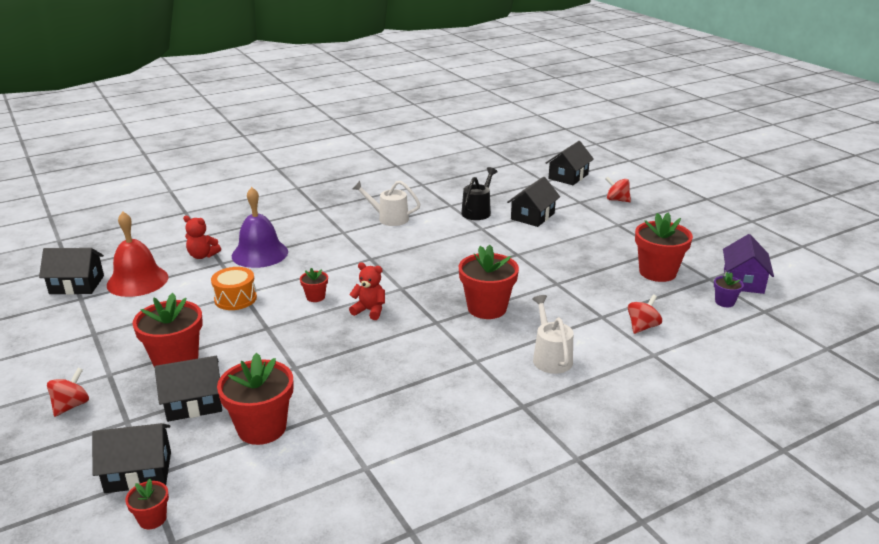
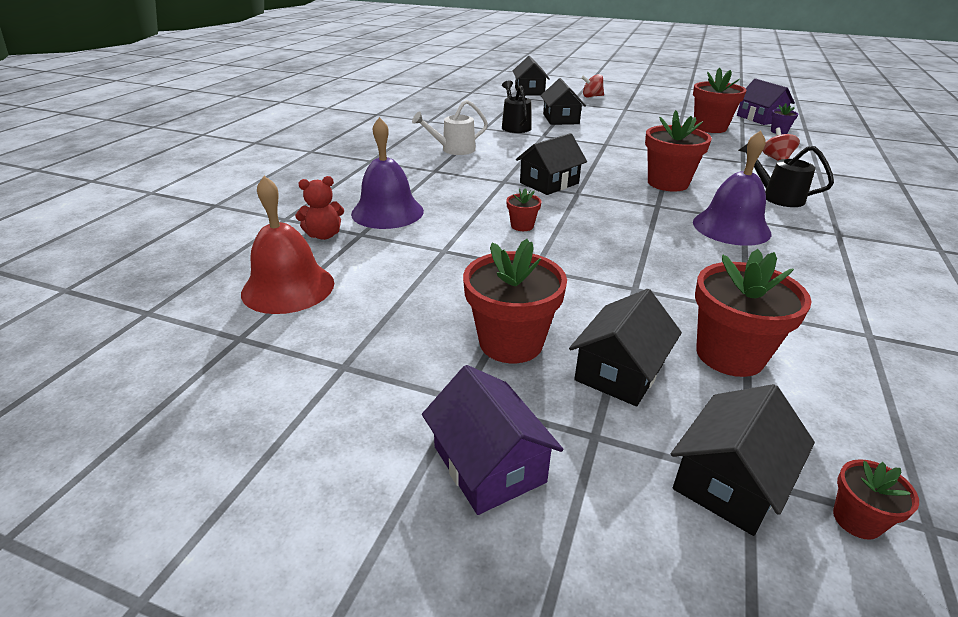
camera: 40 degrees left, 5 degrees up
black house [39,248,104,295] -> black house moved to [516,133,587,195]
red spinning top [47,368,89,417] -> purple house [422,365,563,515]
orange drum [211,267,257,310] -> none
red teddy bear [349,262,385,320] -> none
white watering can [532,295,573,374] -> black watering can [738,143,834,207]
none -> purple bell [693,130,771,246]

